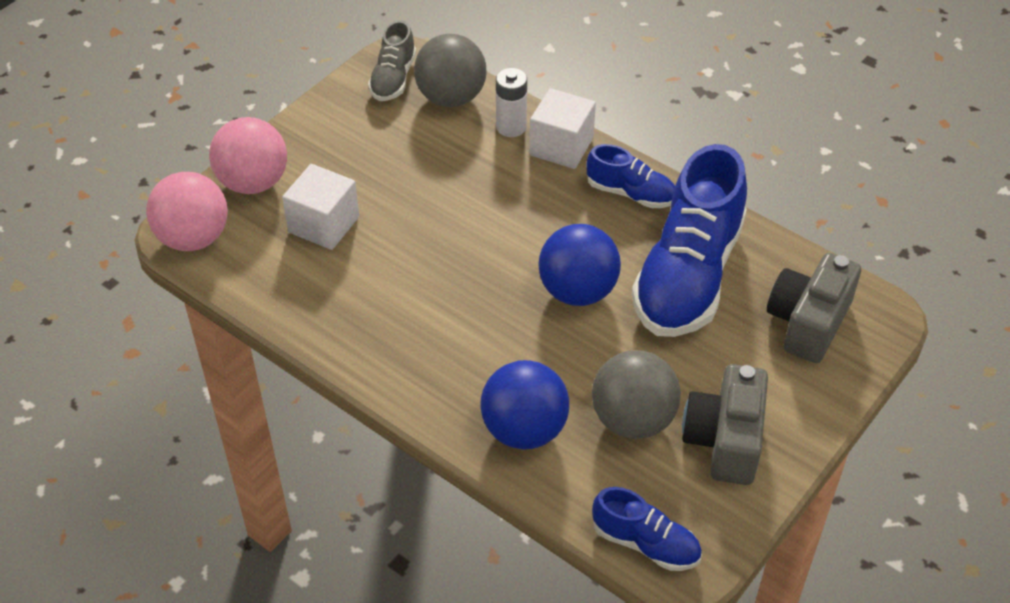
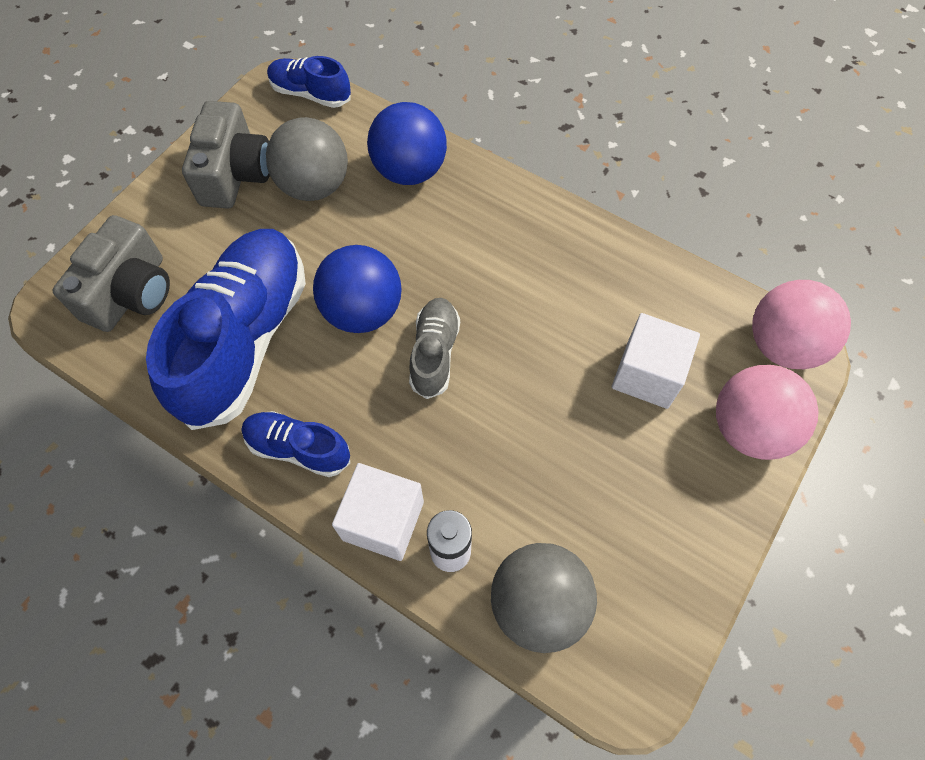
camera: 175 degrees right, 15 degrees up
grey shoe [368,20,416,101] -> grey shoe moved to [409,298,460,399]

